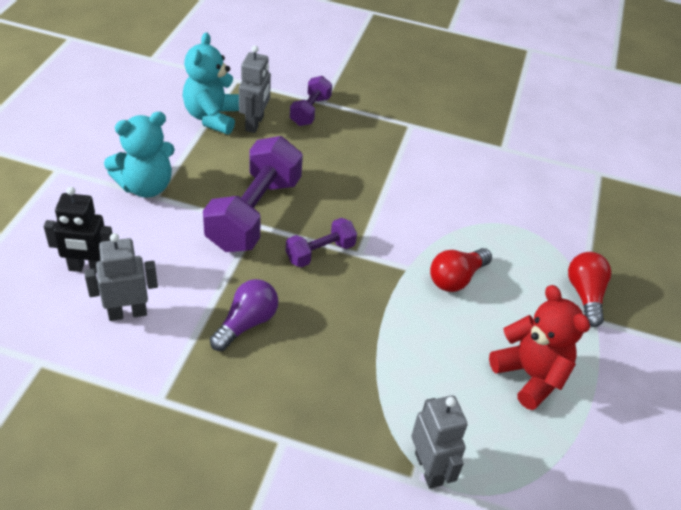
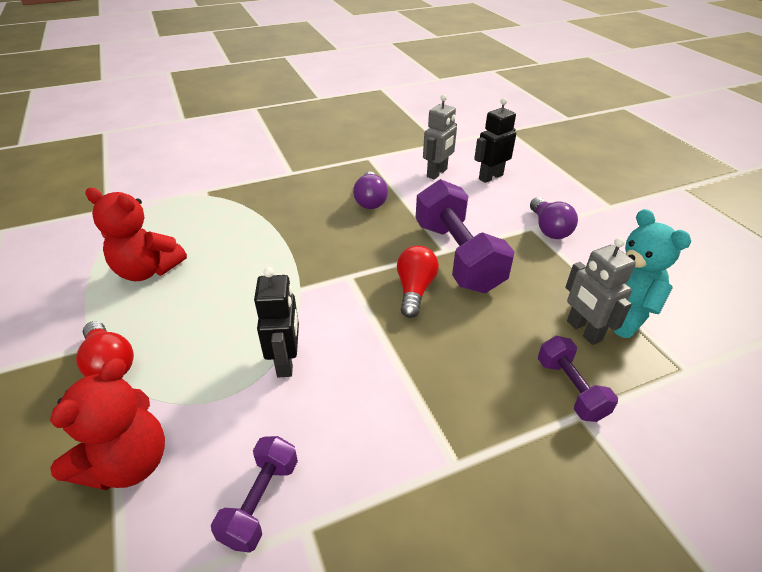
camera: 145 degrees right, 5 degrees down
turquoise teddy bear [104,112,175,198] -> purple light bulb [530,197,578,239]
purple dumbbell [286,218,357,267] -> purple dumbbell moved to [211,436,298,553]
grey robot [411,395,467,489] -> none
red light bulb [430,248,492,292] -> red light bulb moved to [397,246,439,318]
none -> red teddy bear [50,358,165,490]
none -> black robot [254,267,299,377]

